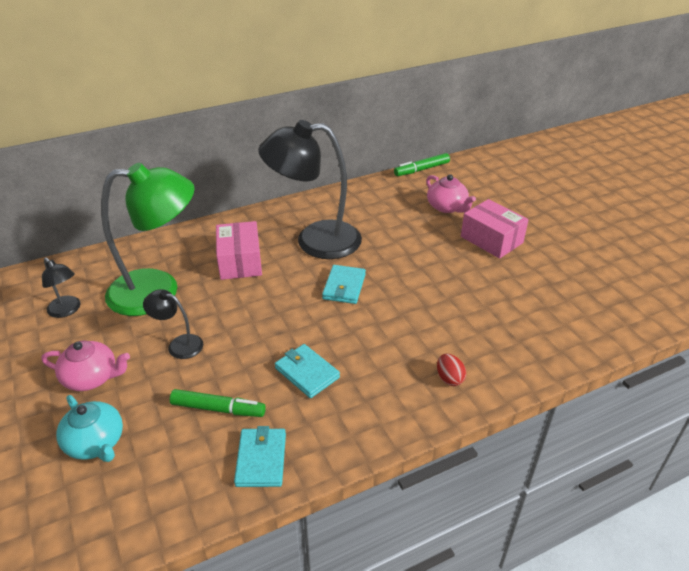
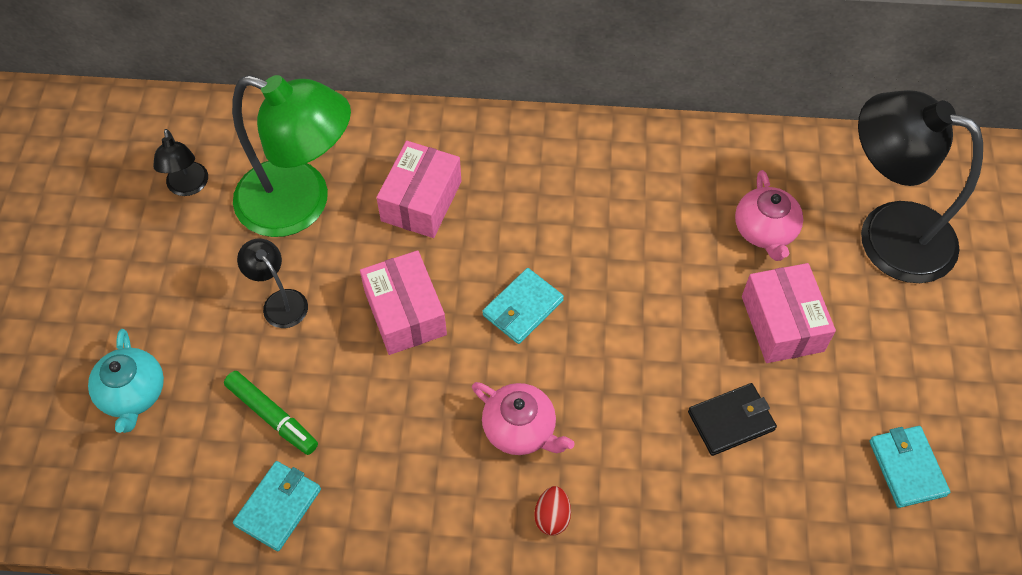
camera: 30 degrees right, 20 degrees up
pink teapot [42,341,130,391] -> pink teapot moved to [472,382,575,455]
black lamp [258,120,362,259] -> black lamp moved to [858,90,983,283]
turquoise wallet [275,344,340,398] -> turquoise wallet moved to [869,426,950,508]
green marker [394,153,450,176] -> none
none -> pink box [360,250,447,355]
none -> black wallet [688,383,777,456]

